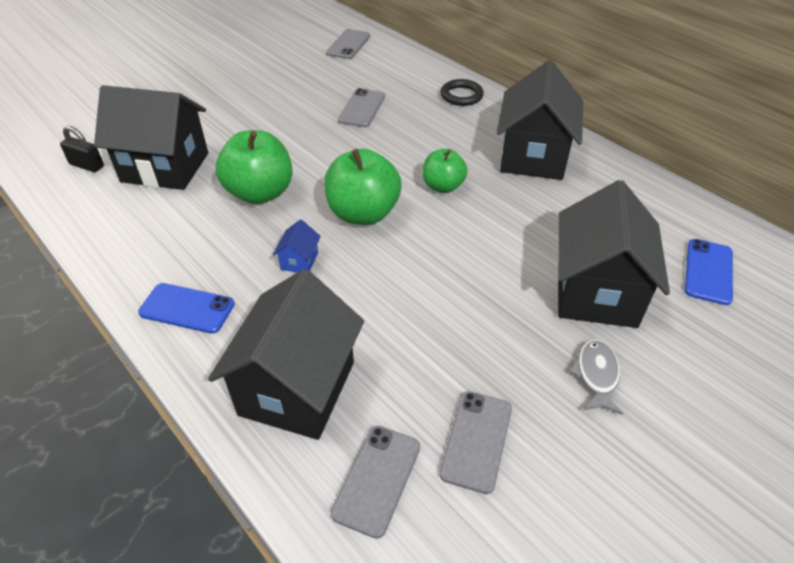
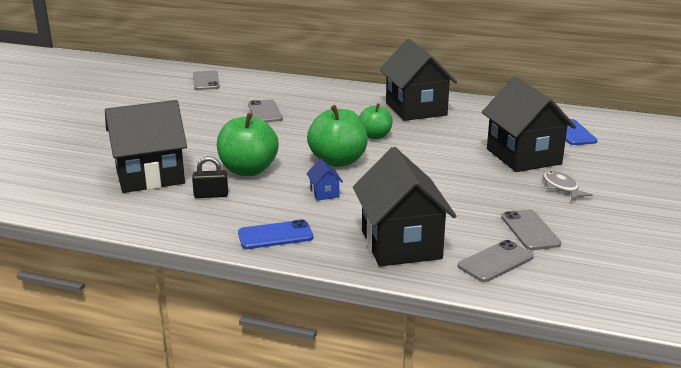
camera: 30 degrees left, 20 degrees down
black padlock [60,126,104,172] -> black padlock moved to [192,156,228,198]
grey phone [331,426,420,539] -> grey phone turned 60 degrees clockwise [458,240,534,282]
black ring [441,79,484,106] -> none

